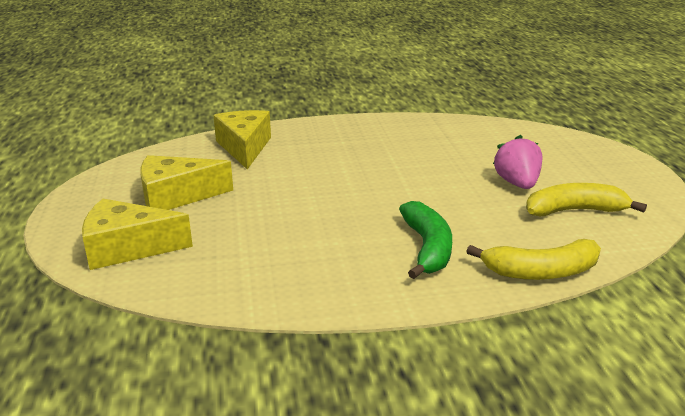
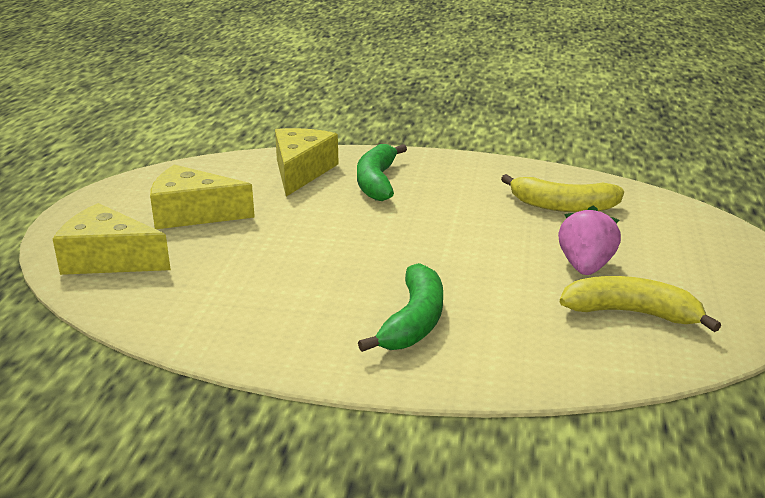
camera: 20 degrees right, 0 degrees up
yellow banana [466,239,601,280] -> yellow banana moved to [501,174,624,213]
none -> green banana [357,144,407,201]

